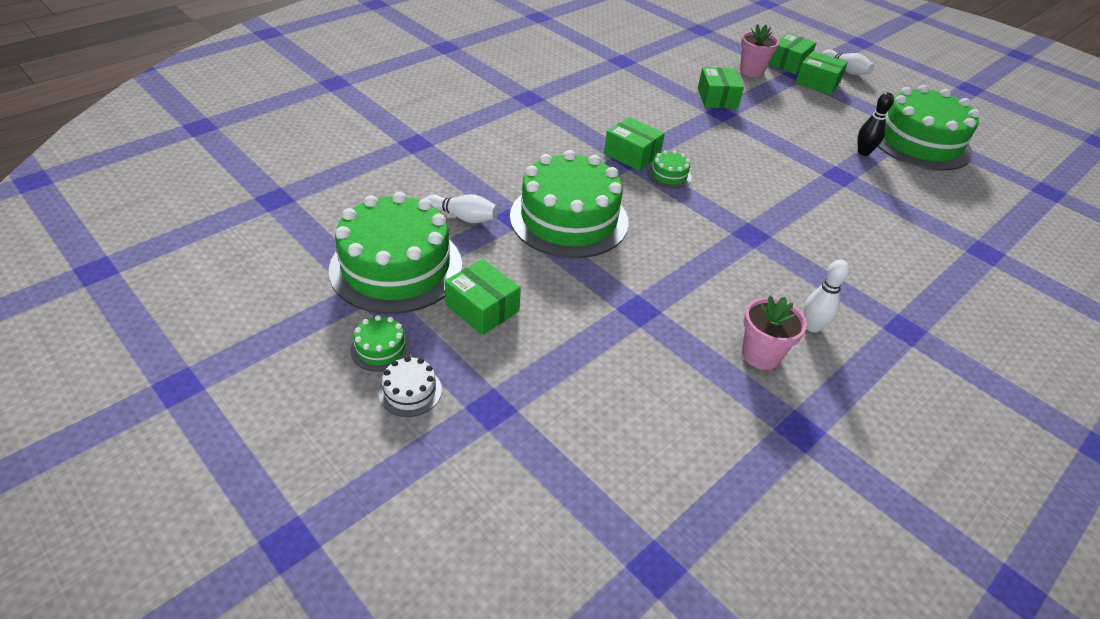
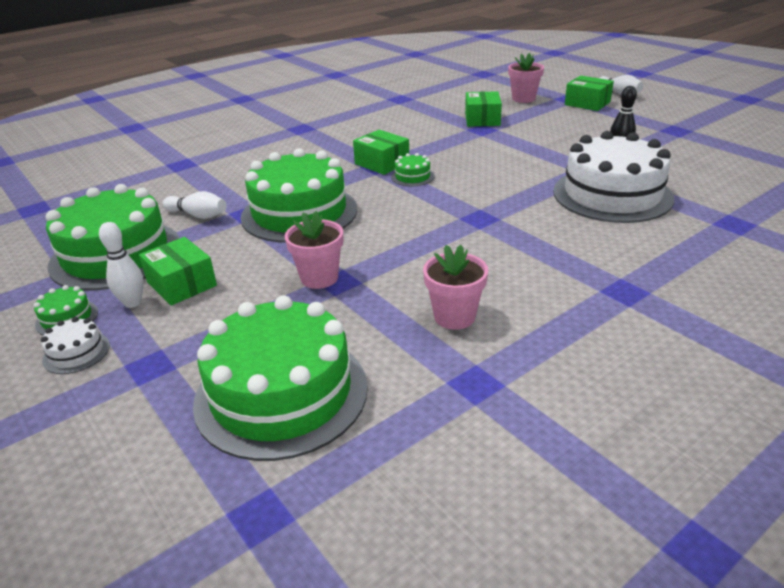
camera: 10 degrees right, 10 degrees down
green box [769,33,816,74] -> none
white bowling pin [804,260,850,332] -> white bowling pin moved to [99,222,144,308]
green cake [878,85,980,171] -> green cake moved to [193,295,368,461]
none -> pink flower pot [285,211,343,289]
none -> white cake [553,131,674,223]

